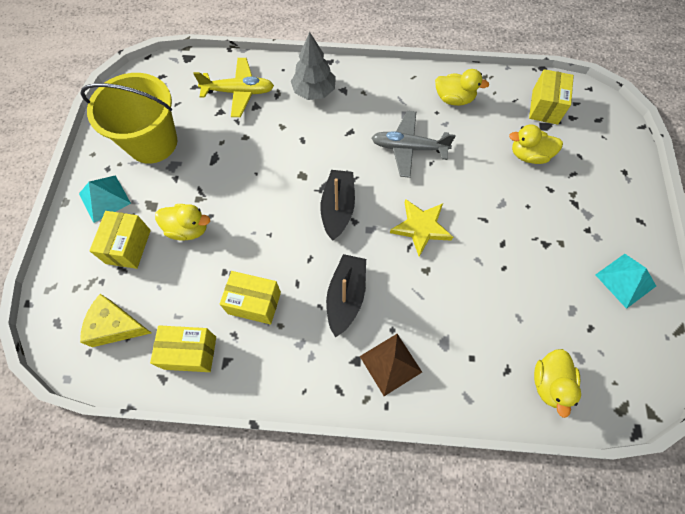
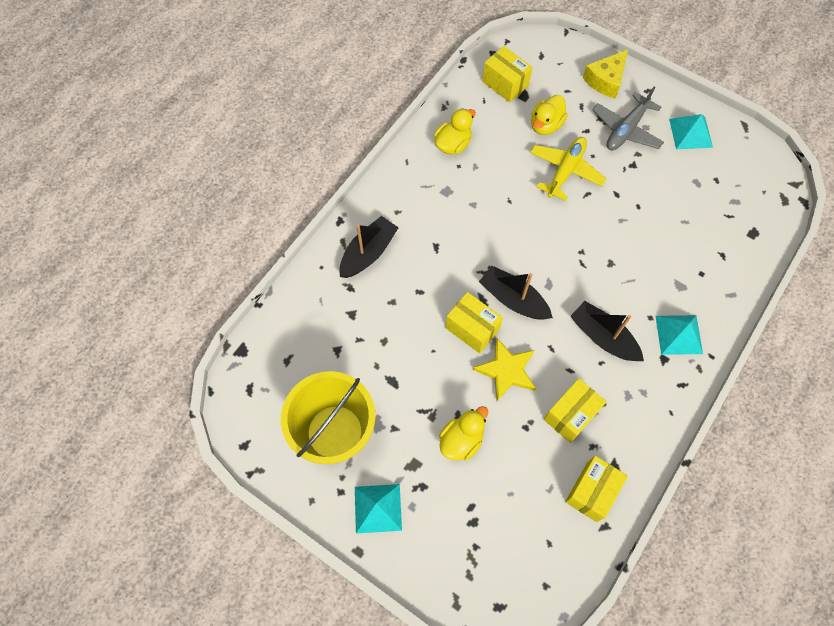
camera: 60 degrees left, 0 degrees up
yellow cheese [80,294,151,347] -> yellow cheese moved to [583,50,628,98]
yellow box [89,211,151,269] -> yellow box moved to [446,292,503,353]
yellow plane [194,58,274,117] -> yellow plane moved to [530,137,606,201]
grey tree [291,32,336,100] -> black boat [339,216,399,278]
brown pyramid [360,334,422,396] -> turquoise pyramid [656,315,703,355]
grey plane [372,111,455,178] -> grey plane moved to [592,87,664,150]
yellow star [390,199,453,257] -> yellow star moved to [473,338,536,401]
yellow duck [534,349,581,418] -> none

